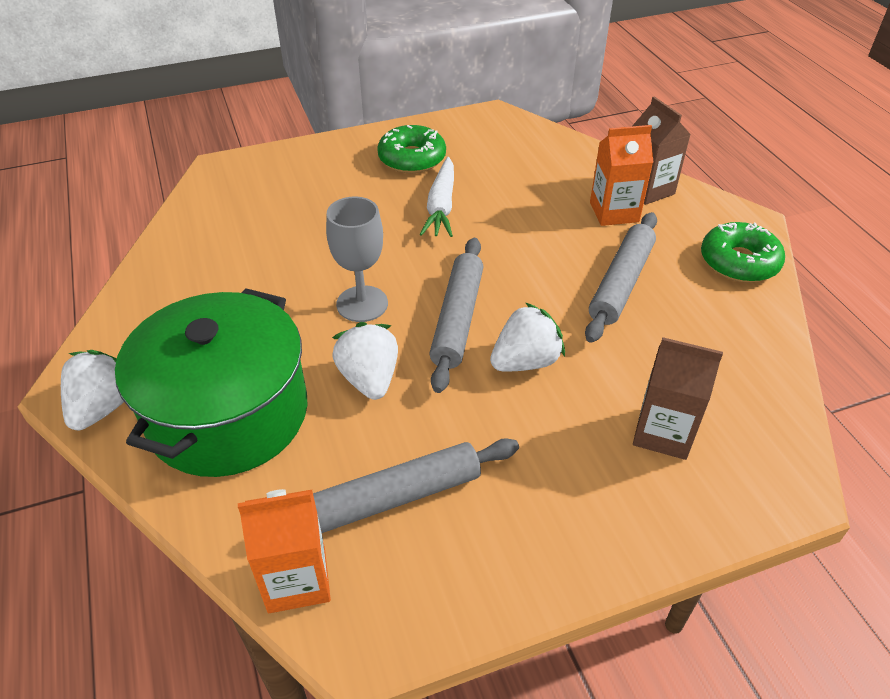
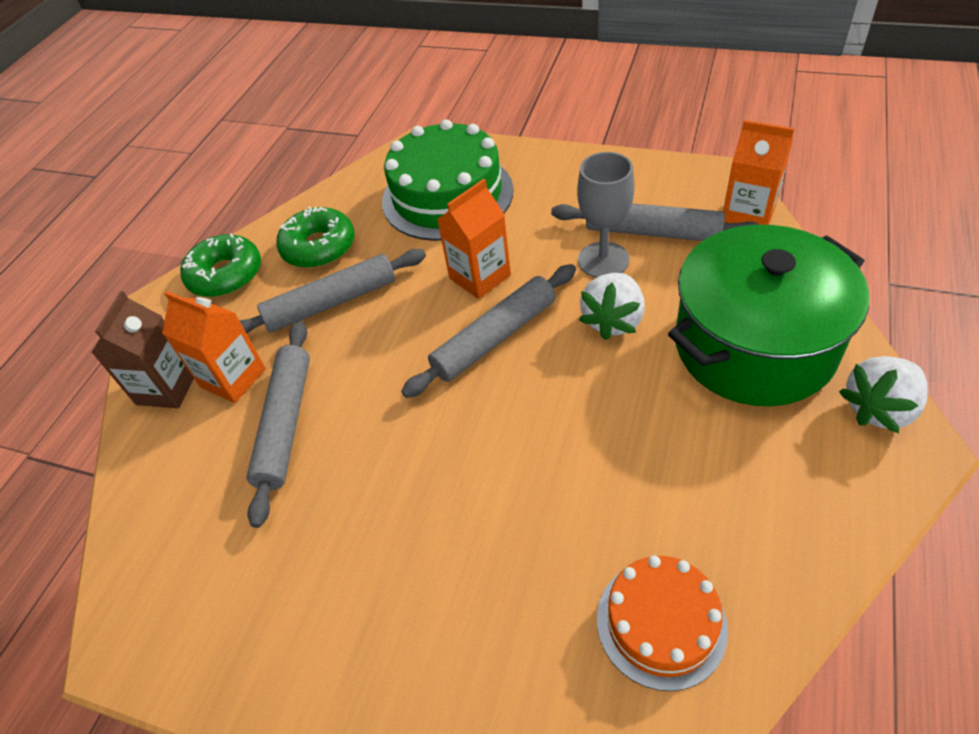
camera: 135 degrees left, 5 degrees up
grey goblet [326,197,388,322] -> grey goblet moved to [577,152,634,278]
green donut [377,125,446,173] -> green donut moved to [276,206,355,268]
white carrot [420,157,454,237] -> none
white strawberry [490,302,565,372] -> orange carton [437,179,511,299]
brown carton [633,337,723,460] -> green cake [382,119,514,241]
none -> grey rolling pin [247,321,310,528]
none -> orange cake [597,555,728,691]

